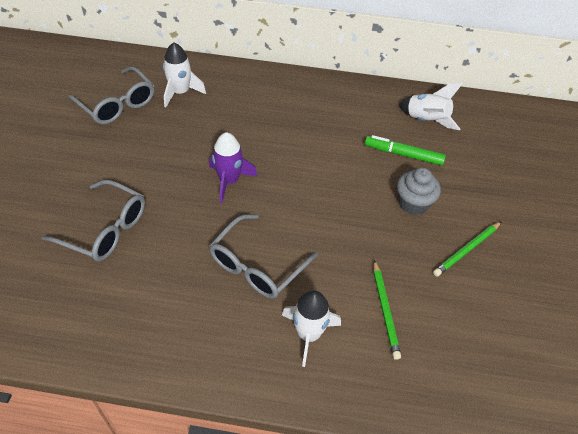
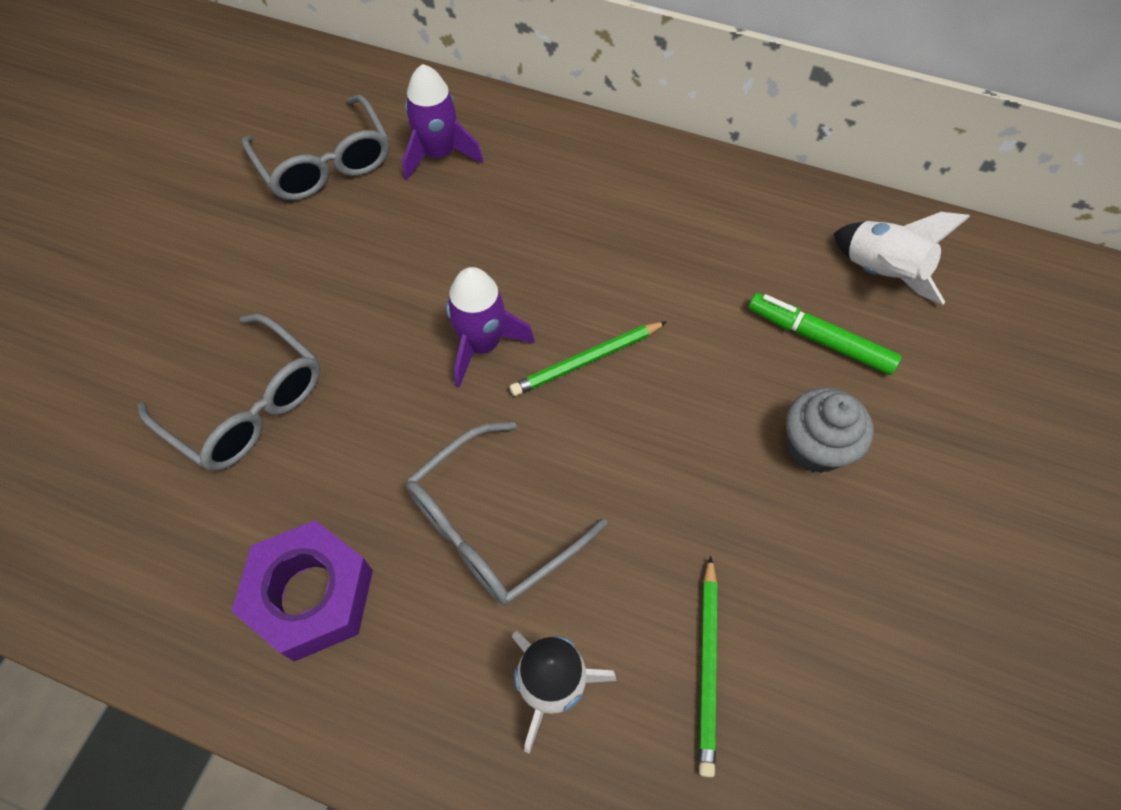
camera: 15 degrees right, 10 degrees up
white rocket [163,42,206,107] -> purple rocket [402,64,483,181]
green pencil [433,221,502,277] -> green pencil moved to [509,321,667,396]
none -> purple nut [232,520,373,662]

